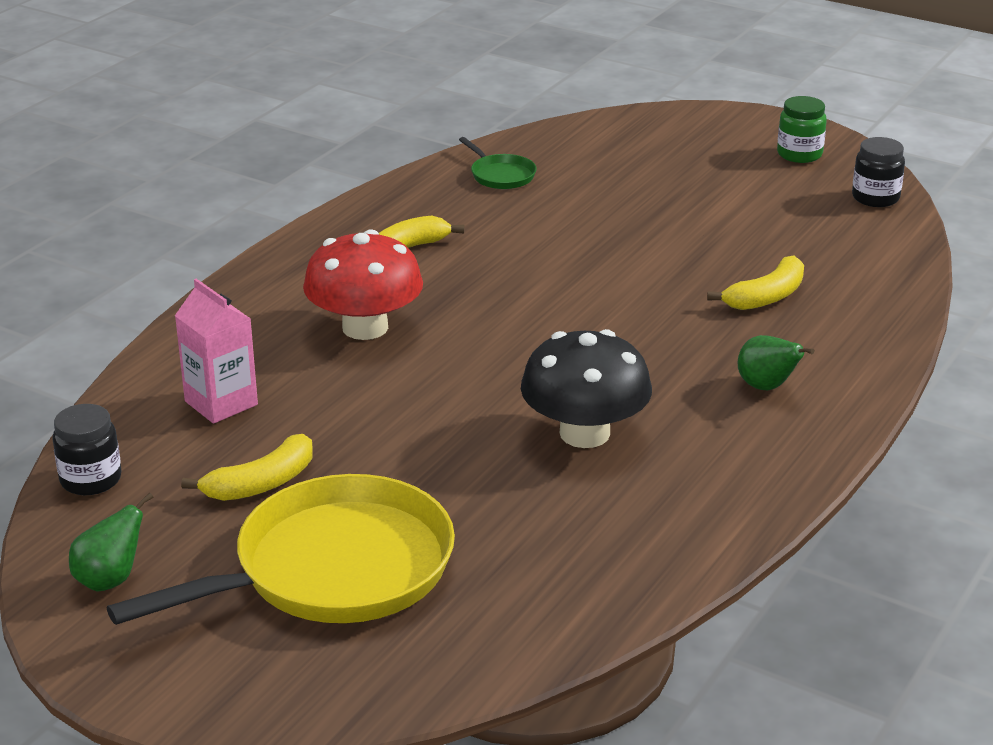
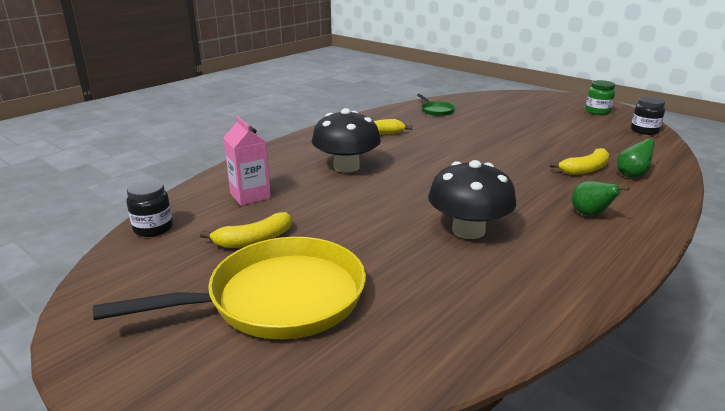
camera: 10 degrees right, 5 degrees down
green pear [69,493,154,592] -> green pear moved to [617,134,659,178]
red mushroom [303,229,423,340] -> black mushroom [312,108,381,173]

